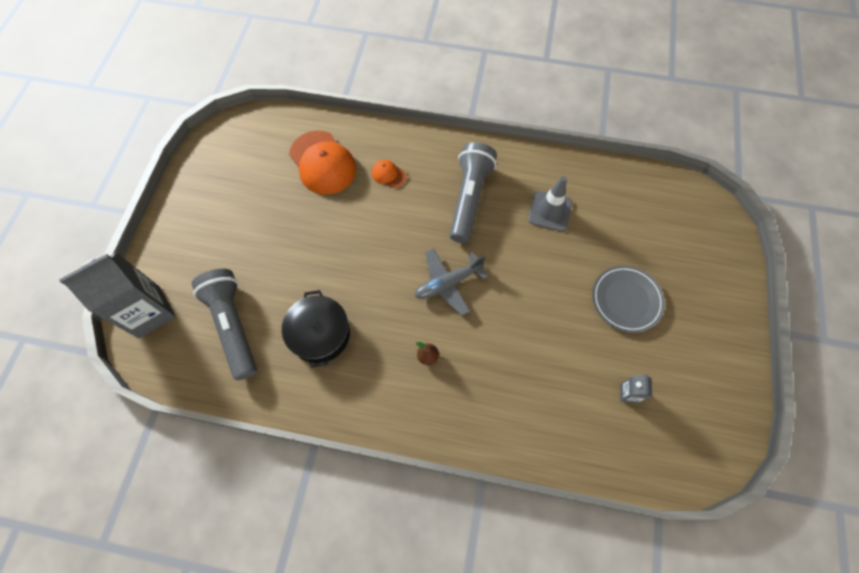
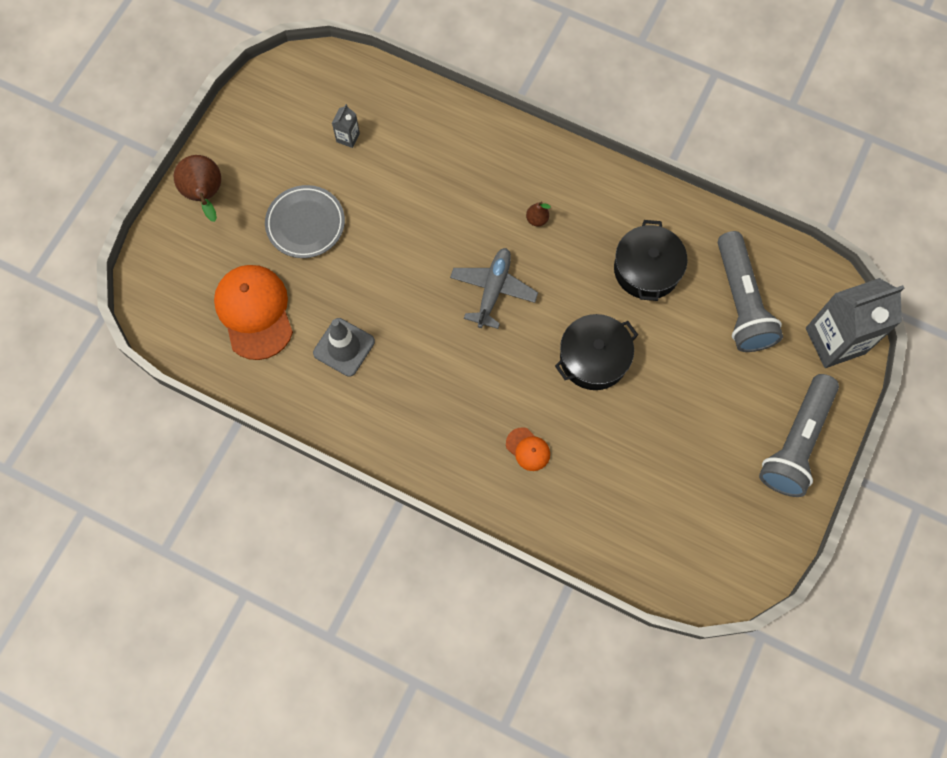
camera: 165 degrees left, 5 degrees up
orange cap [289,131,356,195] -> orange cap moved to [214,265,293,360]
grey plane [415,248,488,316] -> grey plane turned 60 degrees counterclockwise [450,248,538,329]
grey flashlight [449,142,497,243] -> grey flashlight moved to [759,374,839,497]
none -> brown pear [174,155,221,222]
none -> black pot [555,314,638,390]

